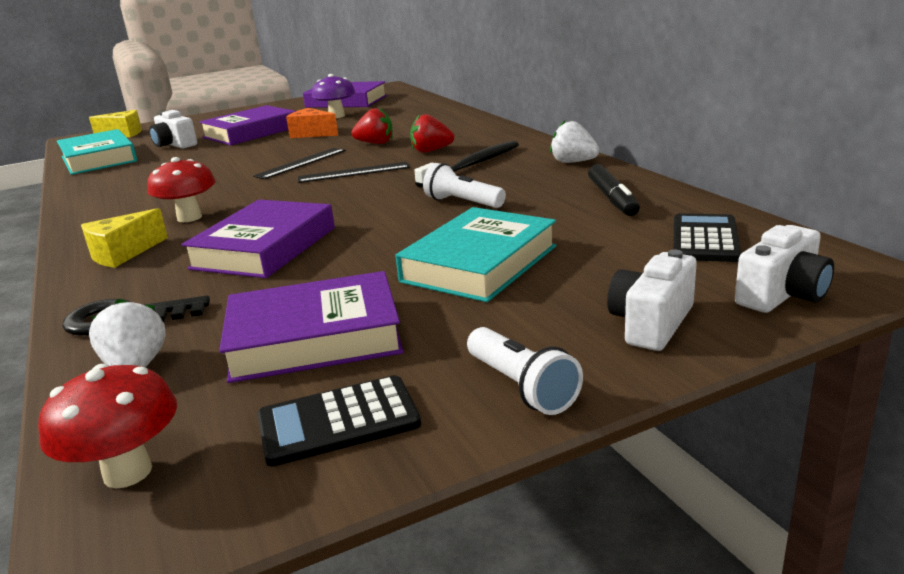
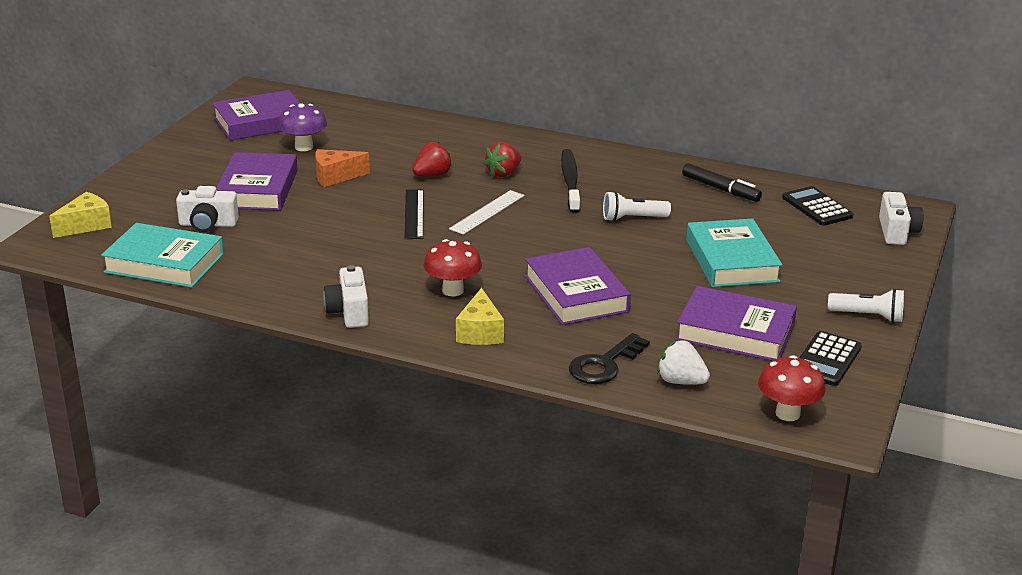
camera: 45 degrees left, 5 degrees up
purple book [219,271,404,383] -> purple book turned 75 degrees clockwise [676,286,797,361]
black ruler [298,162,410,183] -> white ruler [449,190,525,235]
white strawberry [550,120,599,163] -> none
white camera [607,250,697,351] -> white camera moved to [323,265,369,328]

